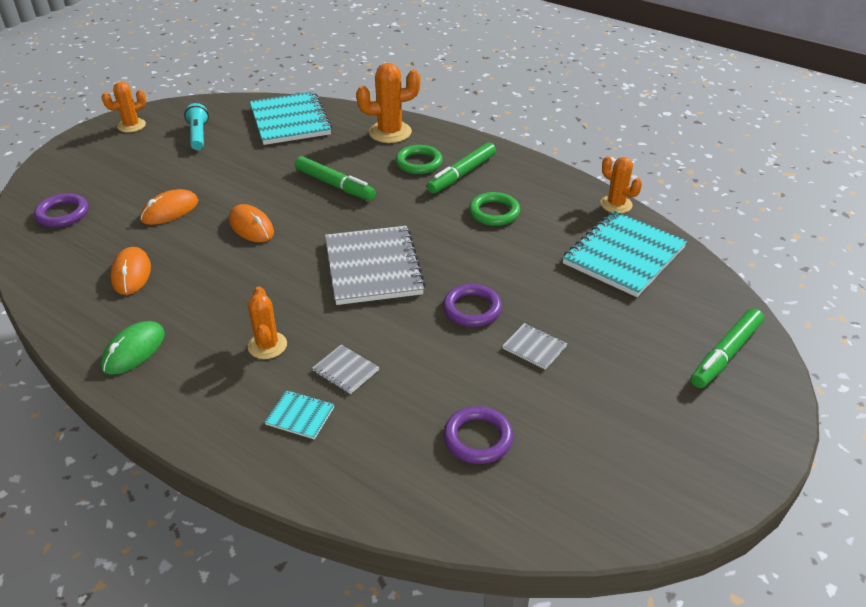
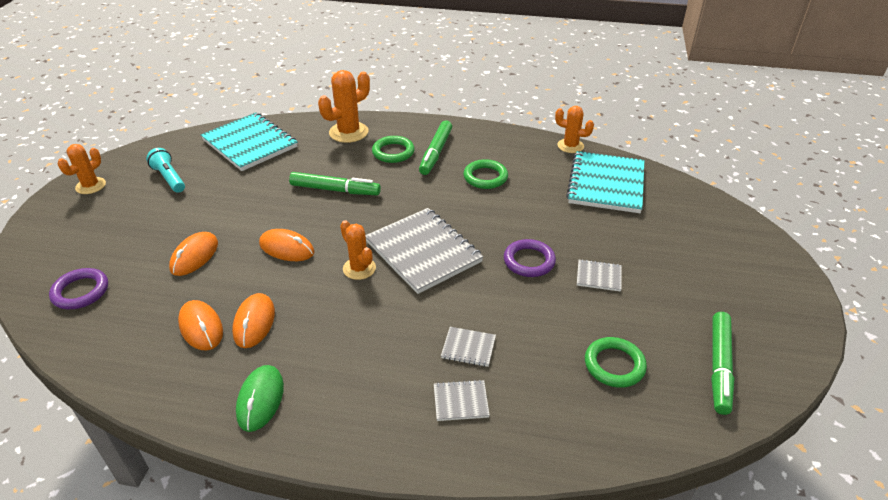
camera: 25 degrees left, 0 degrees up
orange cactus [248,286,287,359] -> orange cactus moved to [340,220,376,280]
turquoise notebook [265,390,335,439] -> grey notebook [434,380,490,421]
purple ring [444,406,513,464] -> green ring [585,337,647,388]
green marker [691,308,764,388] -> green marker moved to [711,312,734,415]
none -> orange mouse [232,293,275,348]

